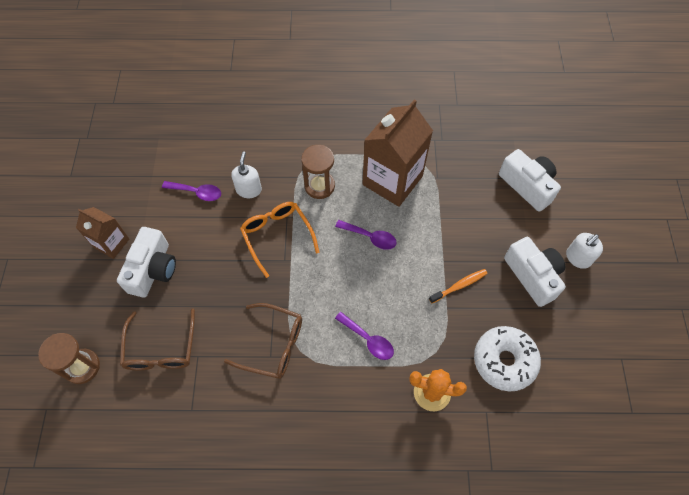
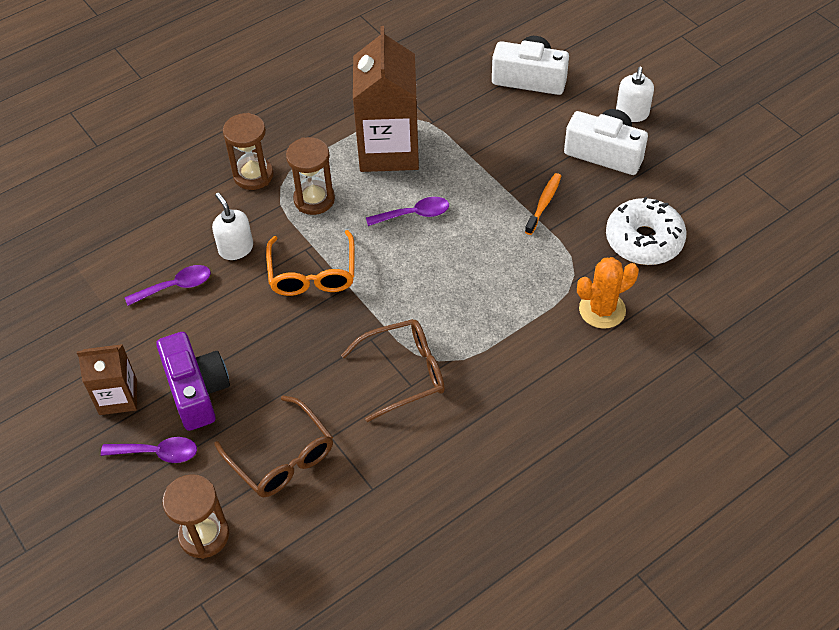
camera: 35 degrees left, 10 degrees down
white camera [117,227,176,298] -> purple camera [156,332,230,431]
orange glasses [240,202,320,278] -> orange glasses turned 120 degrees counterclockwise [266,230,355,296]
purple spoon [335,312,394,360] -> purple spoon moved to [101,437,197,463]
none -> brown hourglass [223,113,274,190]

